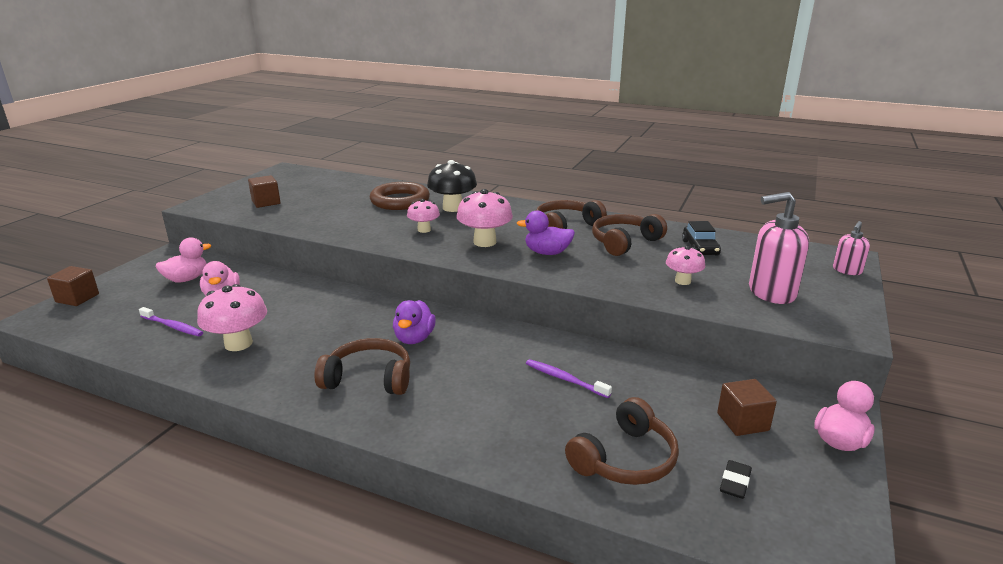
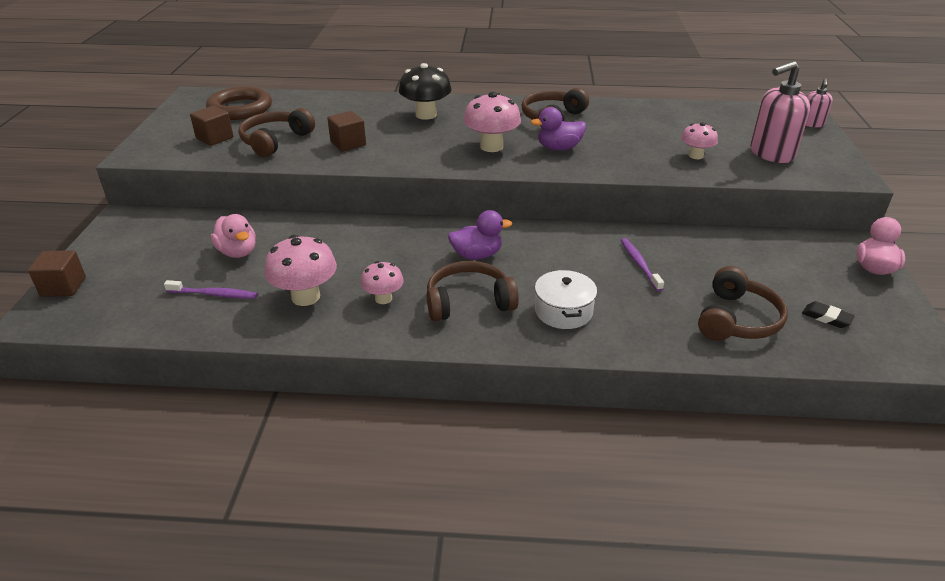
camera: 20 degrees left, 10 degrees up
pink duck [155,237,211,283] -> none
brown ring [370,182,430,210] -> brown ring moved to [206,87,272,120]
purple duck [393,300,436,344] -> purple duck turned 90 degrees counterclockwise [448,210,512,260]
pink mushroom [407,199,440,233] -> pink mushroom moved to [361,261,404,304]
purple toothbrush [526,359,612,398] -> purple toothbrush turned 60 degrees clockwise [621,238,664,291]
brown headphones [592,214,667,256] -> brown headphones moved to [238,108,315,157]
black car [682,221,721,256] -> none
brown cube [717,379,777,436] -> brown cube moved to [327,111,366,152]
black eraser [720,460,752,499] -> black eraser turned 60 degrees counterclockwise [802,301,855,328]
none -> white pot [535,270,597,329]

